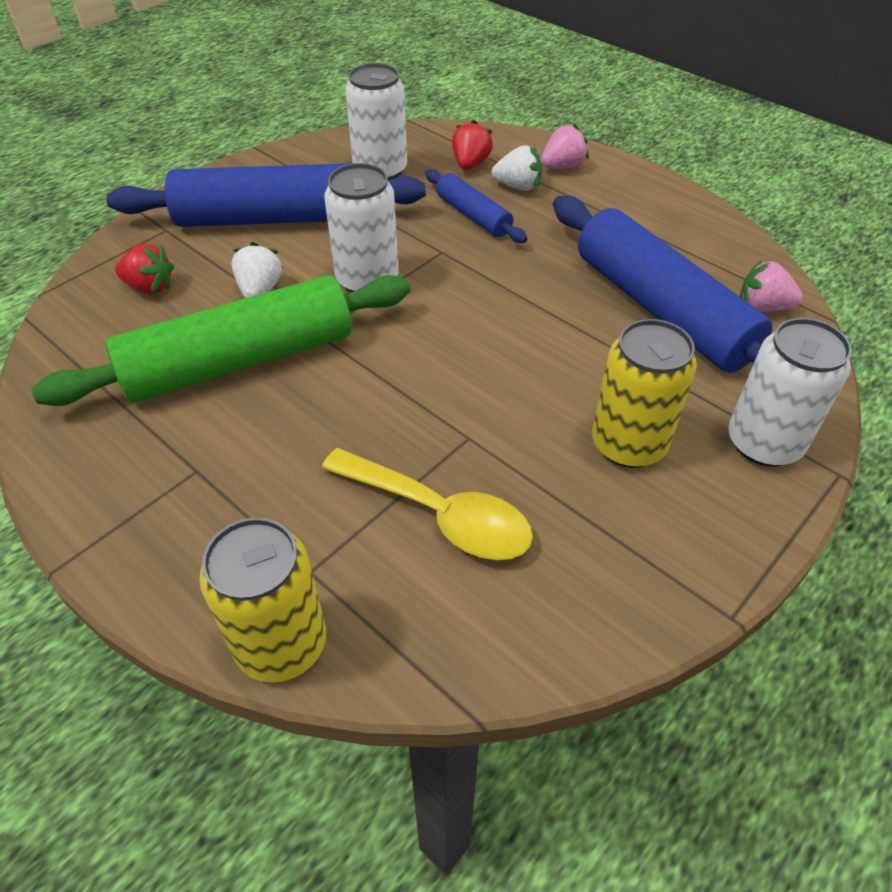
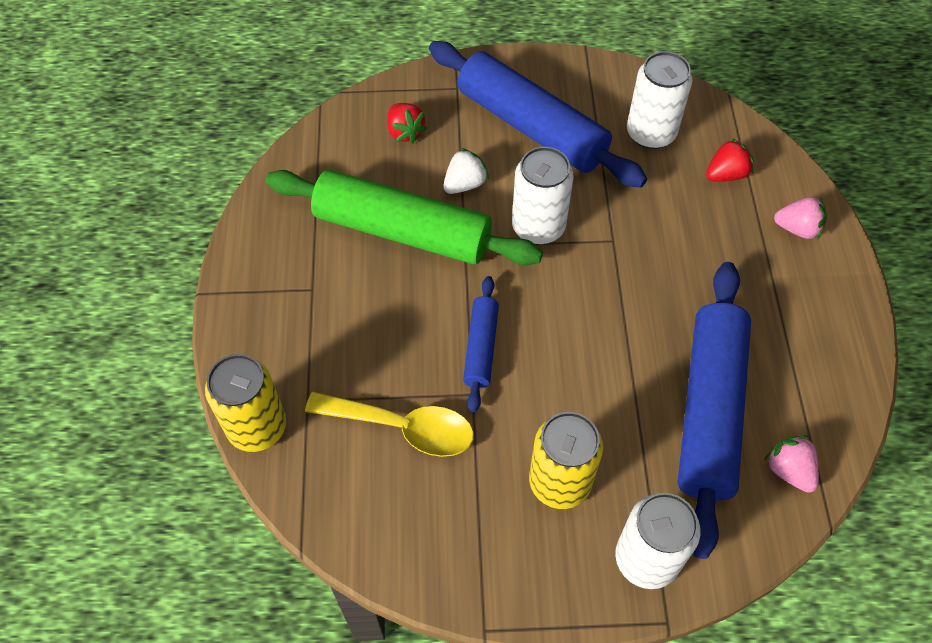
camera: 45 degrees right, 10 degrees up
yellow spoon [321,448,533,560] -> yellow spoon turned 60 degrees counterclockwise [305,392,474,457]
blue rolling pin [425,169,527,243] -> blue rolling pin moved to [463,276,499,412]
white strawberry [492,145,542,191] -> none

